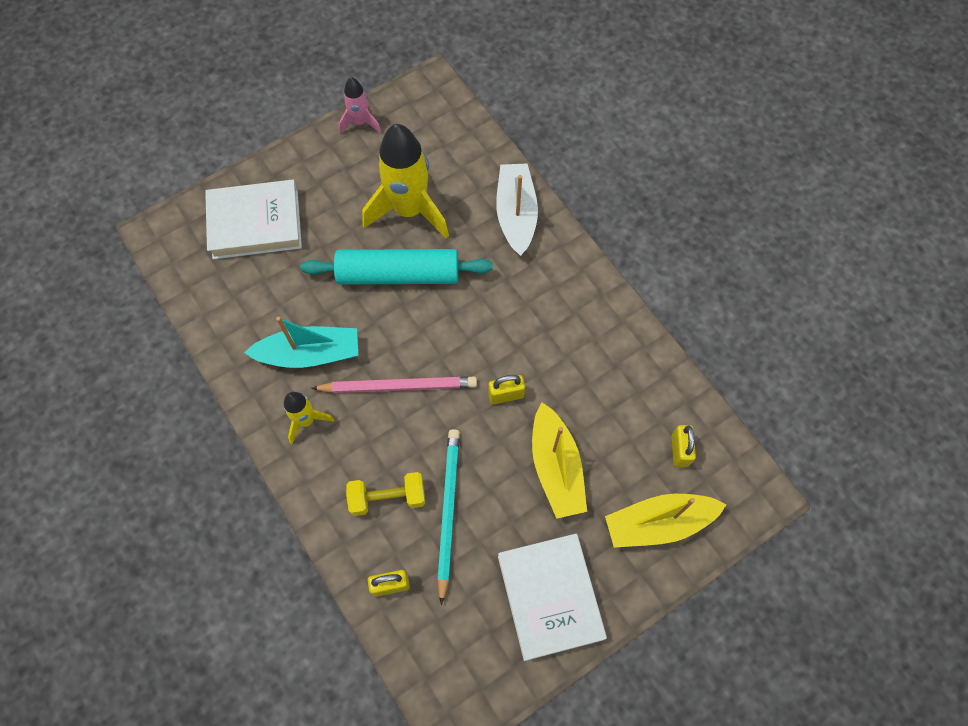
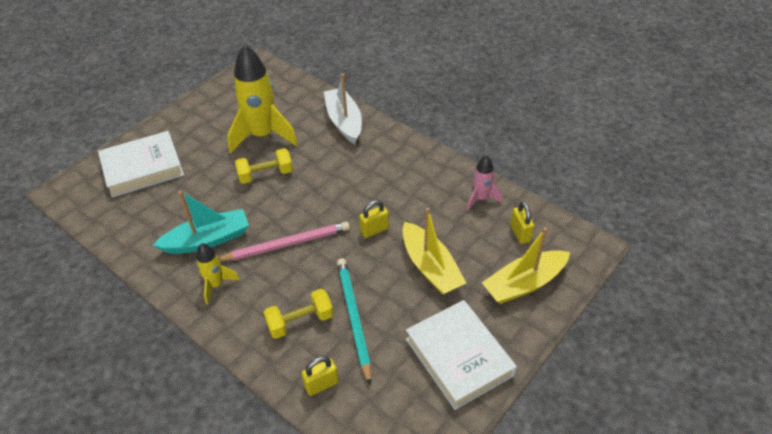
camera: 15 degrees left, 20 degrees down
turquoise rolling pin [301,249,493,285] -> yellow dumbbell [235,148,293,184]
pink rocket [338,77,381,133] -> pink rocket moved to [467,155,502,211]

